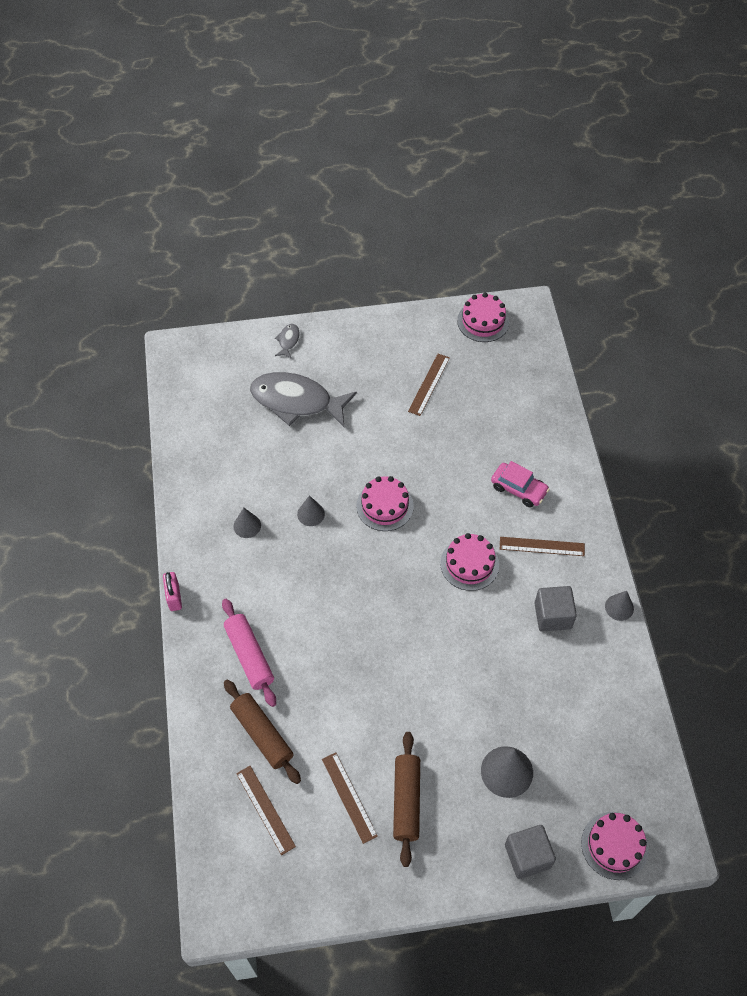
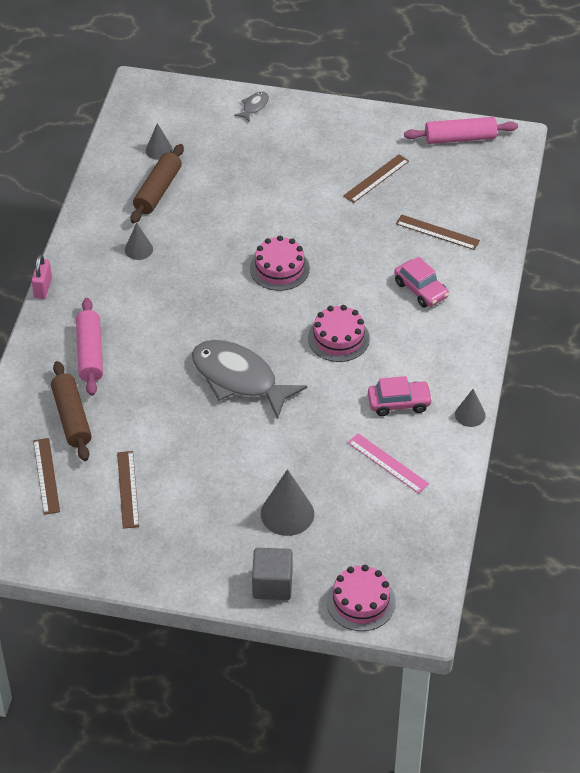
camera: 20 degrees right, 10 degrees down
grey fish [250,372,357,427] -> grey fish moved to [192,340,307,419]
grey cone [297,495,325,526] -> grey cone moved to [146,123,173,160]
brown rolling pin [393,732,420,867] -> brown rolling pin moved to [130,144,184,224]
pink cake [457,293,509,342] -> pink rolling pin [404,117,518,144]
brown ruler [500,537,585,556] -> brown ruler moved to [396,214,480,250]
grey cube [535,586,577,631] -> pink car [368,376,433,416]
none -> pink ruler [348,433,429,493]

